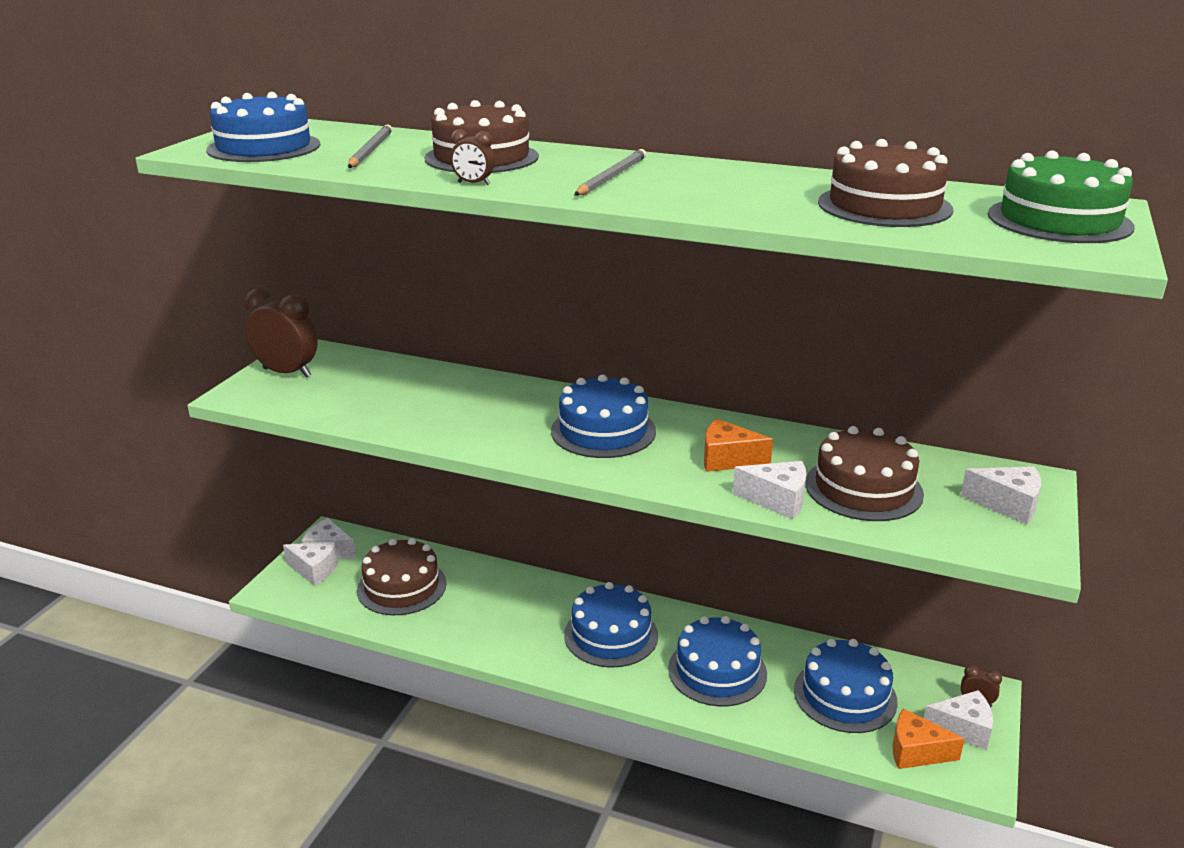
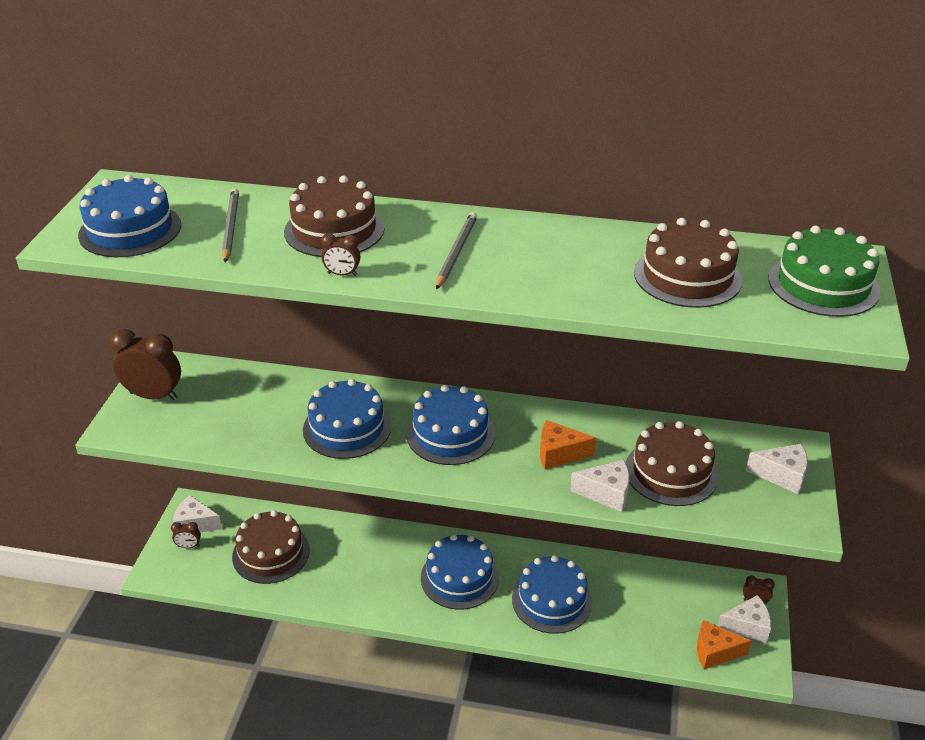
camera: 10 degrees left, 10 degrees up
white cheese [283,542,338,586] -> brown clock [171,522,201,548]
blue cake [794,639,898,733] -> blue cake moved to [303,379,391,459]

